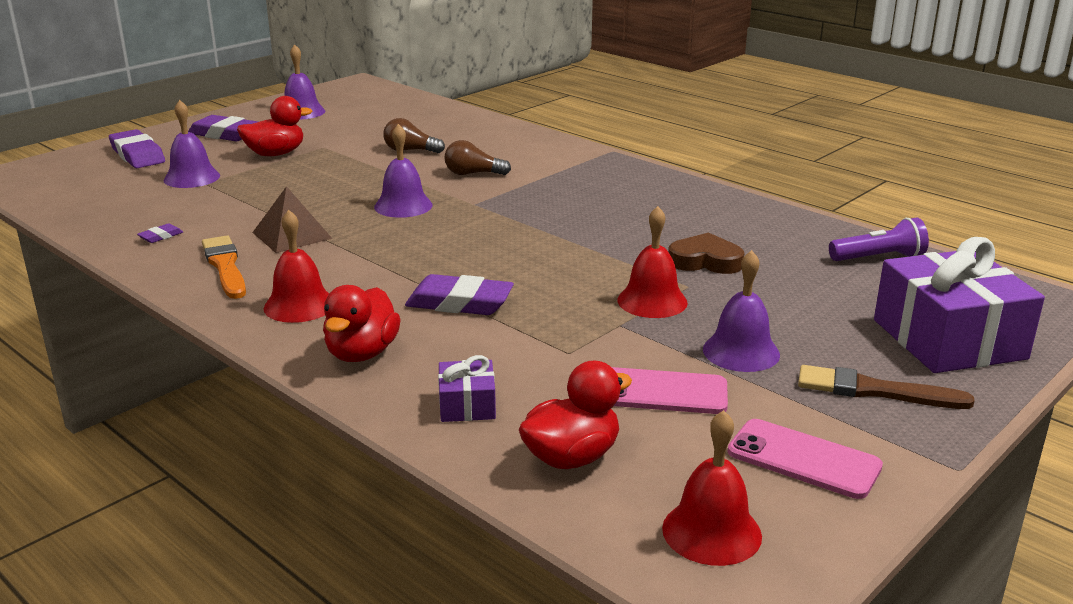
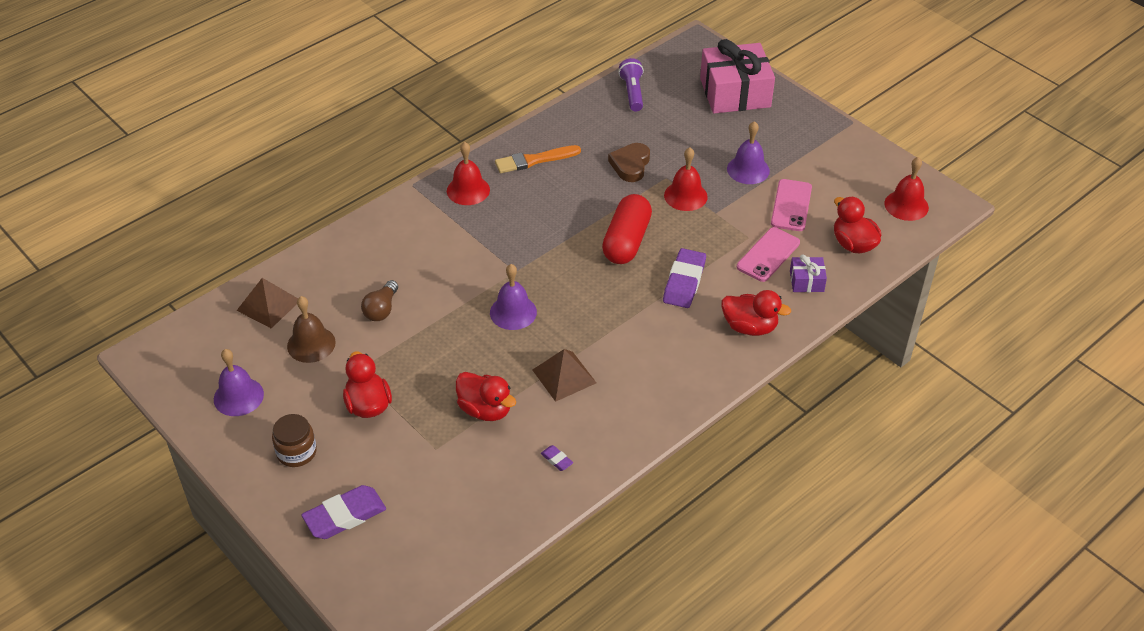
camera: 85 degrees left, 20 degrees up
purple bell [164,100,220,188] -> none
purple eraser [188,115,258,141] -> brown jar [272,414,317,467]
orange brush [202,236,246,299] -> orange brush moved to [495,145,581,173]
red bell [264,210,329,323] -> red bell moved to [447,142,490,205]
brown light bulb [445,140,511,175] -> none
pink phone [728,419,883,499] -> pink phone moved to [737,227,800,282]
brown brush [798,365,975,409] -> none
purple gift [874,237,1045,373] -> pink gift [700,39,775,114]
none -> brown pyramid [236,278,298,329]
none -> brown bell [287,296,336,363]
none -> red duck [456,372,516,421]
none -> red capsule [602,194,652,264]

